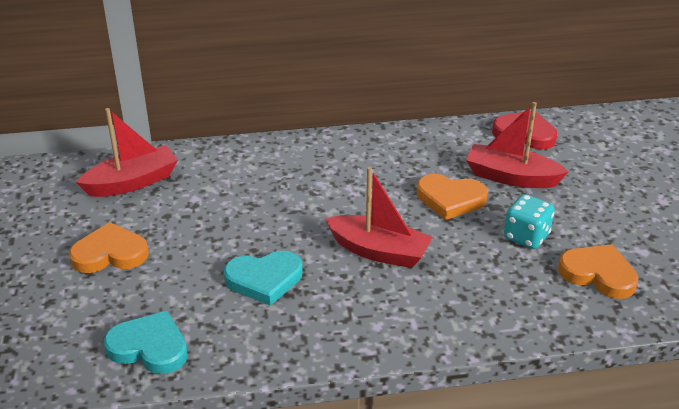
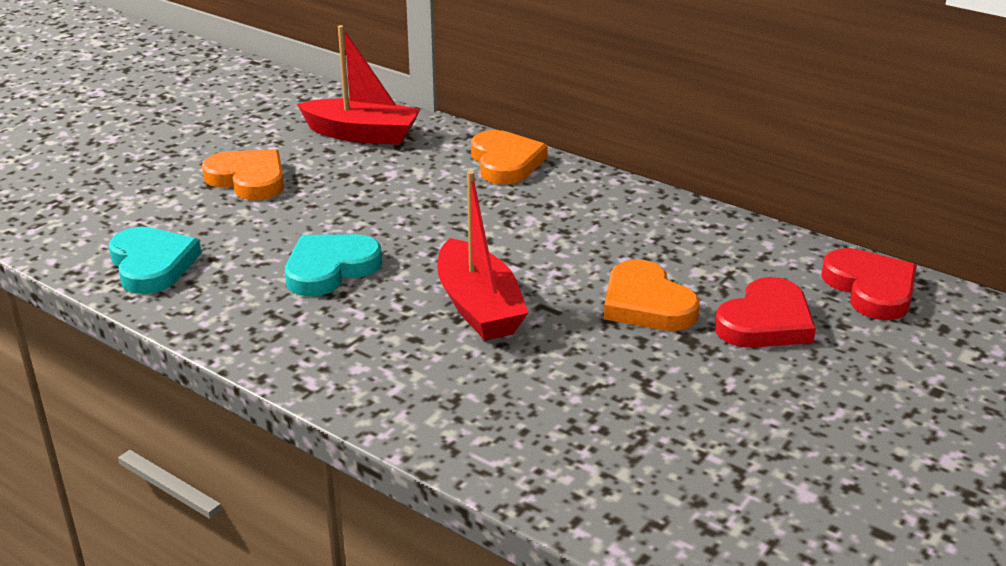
camera: 45 degrees right, 5 degrees down
turquoise heart [224,251,302,306] -> turquoise heart turned 105 degrees clockwise [285,234,382,297]
red boat [466,102,569,188] -> red heart [715,277,816,348]
turquoise dice [504,194,555,249] -> none
orange heart [558,244,639,299] -> orange heart moved to [471,130,548,184]

